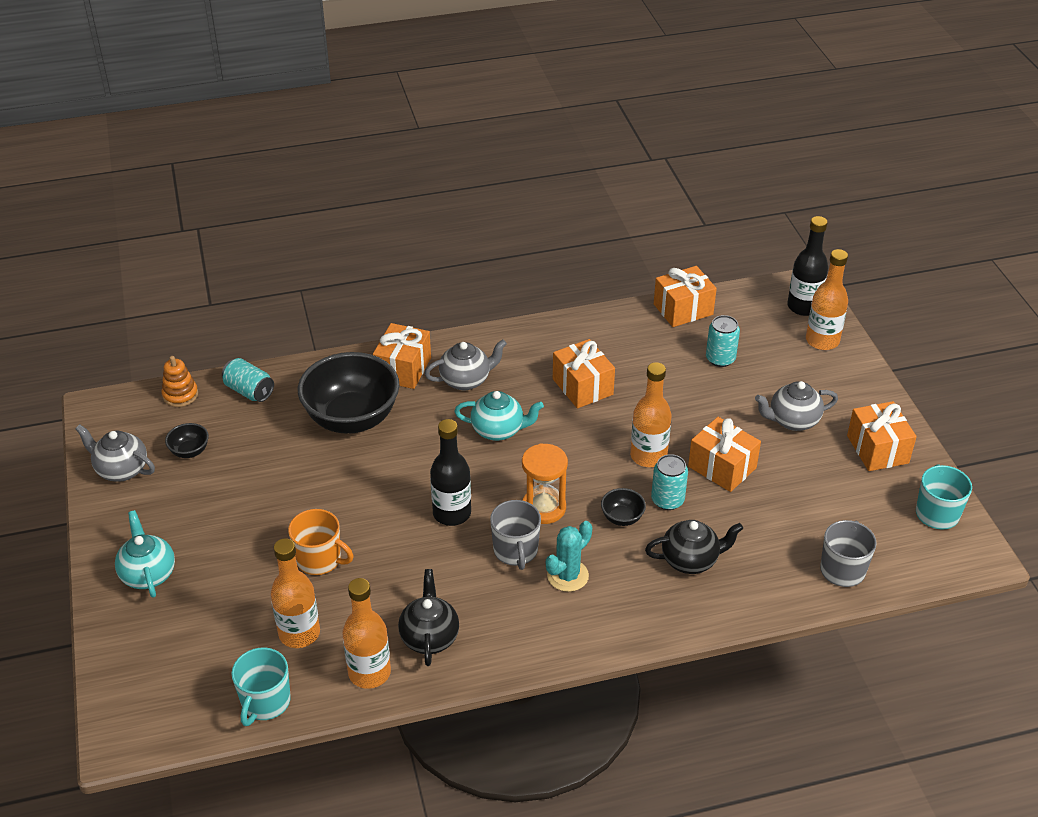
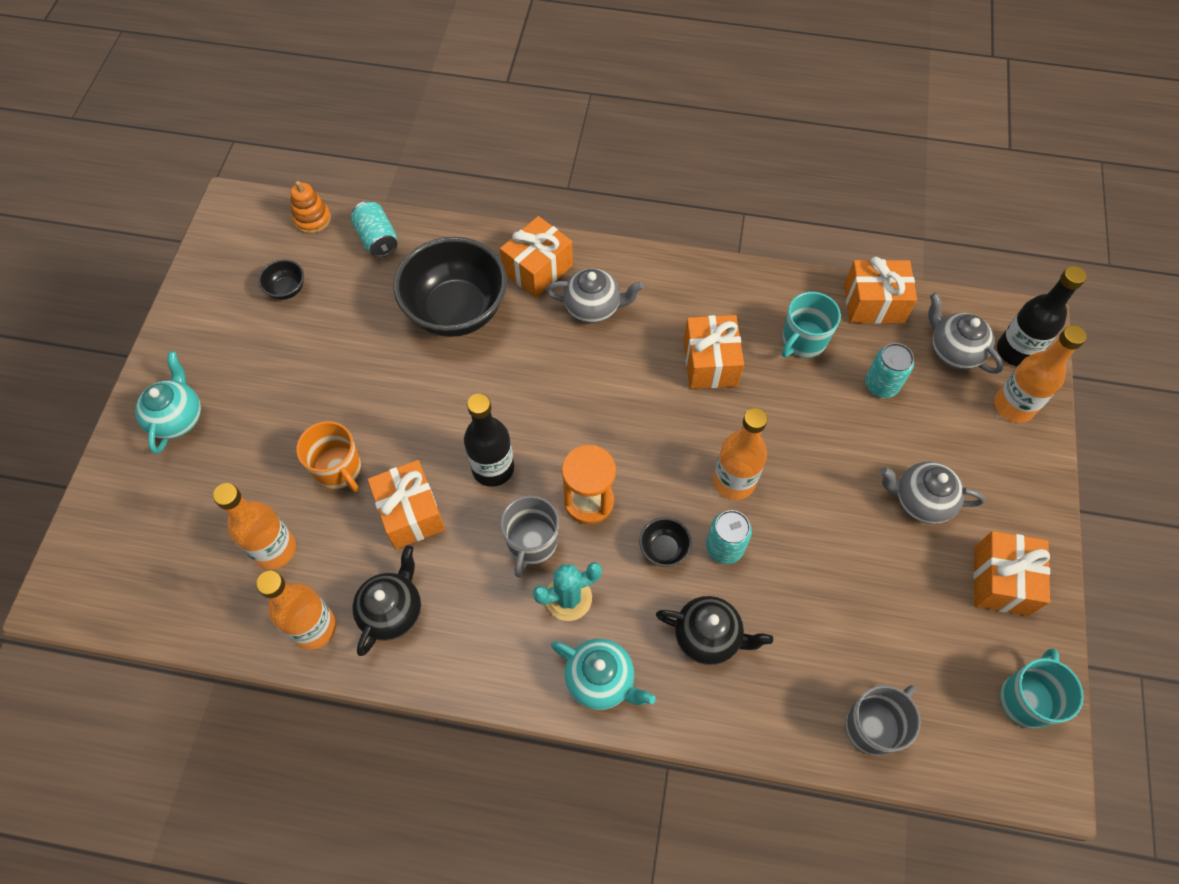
camera: 25 degrees right, 20 degrees up
grey teapot [75,424,155,482] -> grey teapot moved to [928,293,1003,374]
turquoise mug [231,647,291,726] -> turquoise mug moved to [782,292,841,358]
turquoise teapot [454,391,544,441] -> turquoise teapot moved to [551,639,656,710]
orange gift [688,417,761,492] -> orange gift moved to [368,460,445,549]

